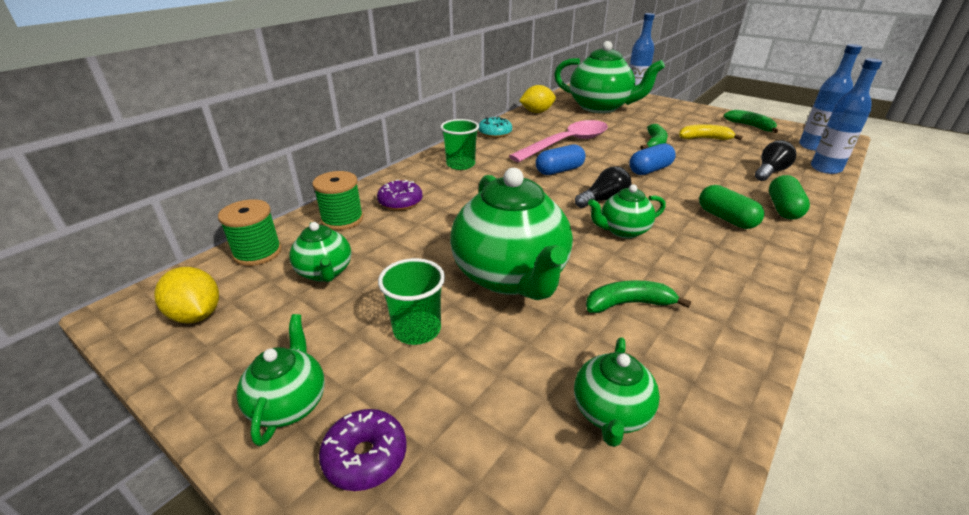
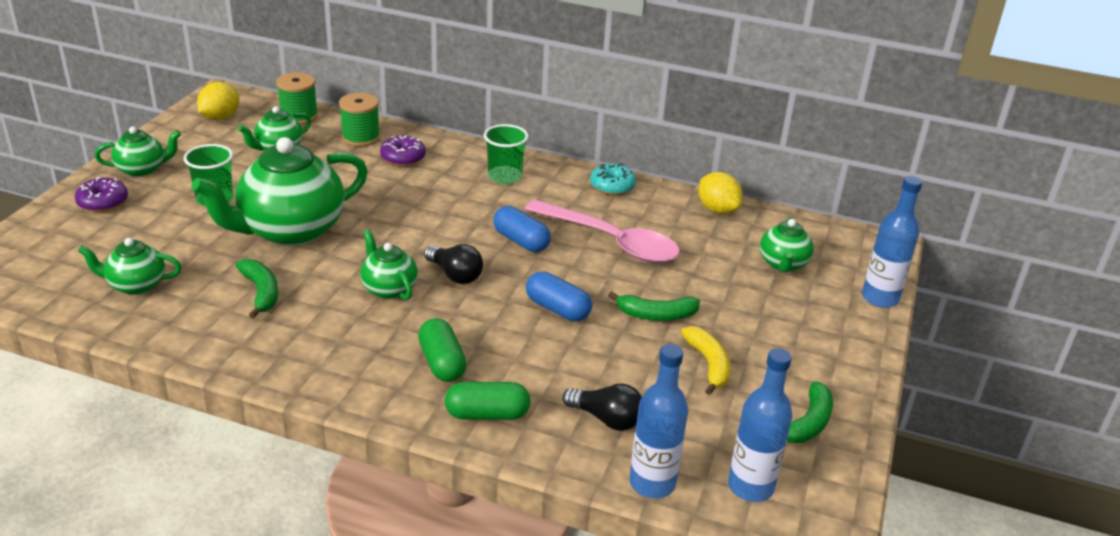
camera: 70 degrees right, 0 degrees up
green teapot [554,41,665,113] -> green teapot [760,217,814,273], size x0.50
green capsule [699,185,764,229] -> green capsule turned 60 degrees counterclockwise [418,318,467,382]

